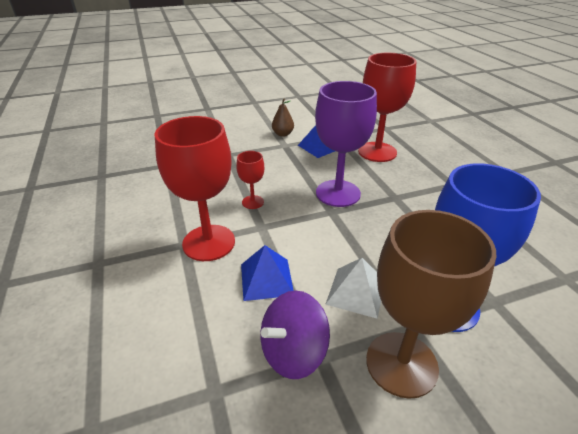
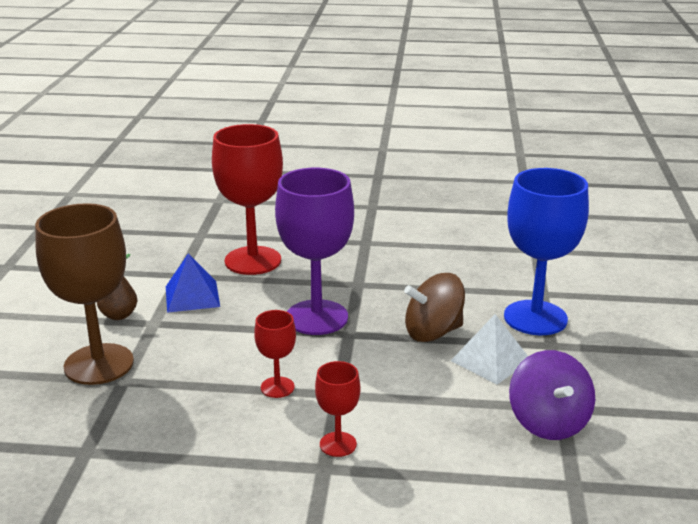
camera: 65 degrees left, 10 degrees down
red goblet [155,116,235,261] -> red goblet [315,361,360,457], size x0.48
blue pyramid [241,245,294,301] -> none
brown goblet [366,210,496,399] -> brown goblet moved to [35,203,134,385]
none -> brown spinning top [404,273,465,342]

